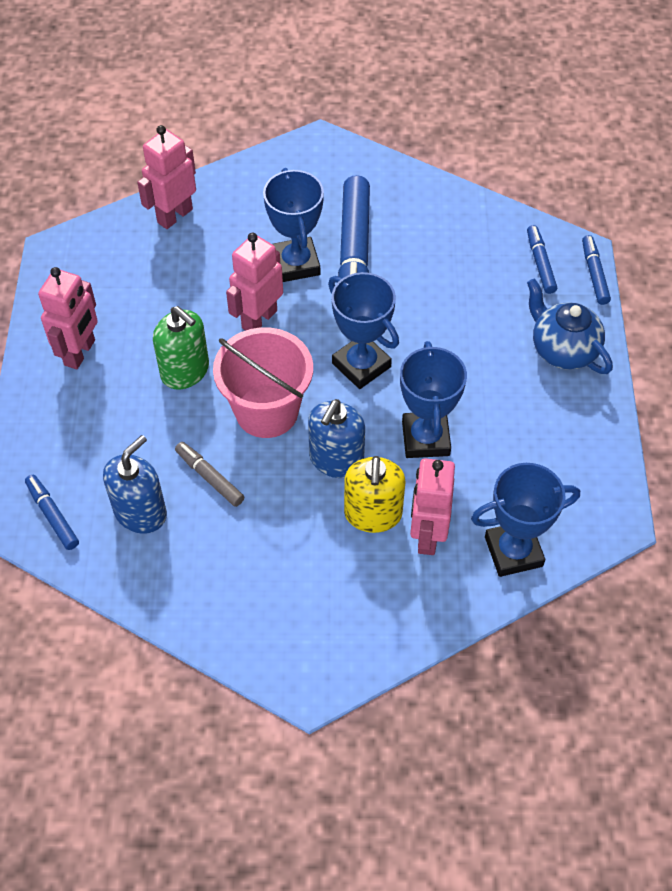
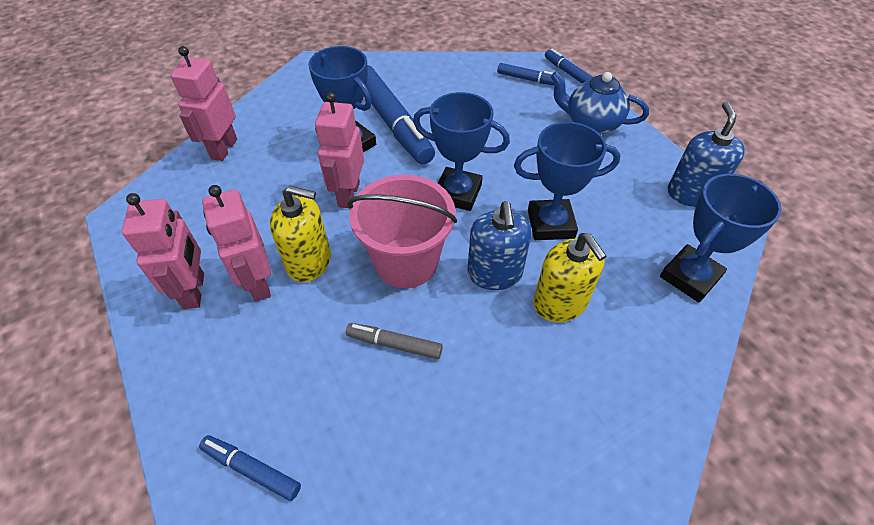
camera: 30 degrees left, 5 degrees down
blue soap dispenser [103,435,167,534] -> blue soap dispenser moved to [668,102,745,207]
green soap dispenser [153,306,209,389] -> yellow soap dispenser [270,185,331,282]
blue trophy [400,341,467,458] -> blue trophy turned 60 degrees counterclockwise [514,122,621,240]
pink robot [410,458,455,555] -> pink robot moved to [202,185,271,302]
blue marker [527,225,557,294] -> blue marker turned 150 degrees clockwise [497,63,554,85]

